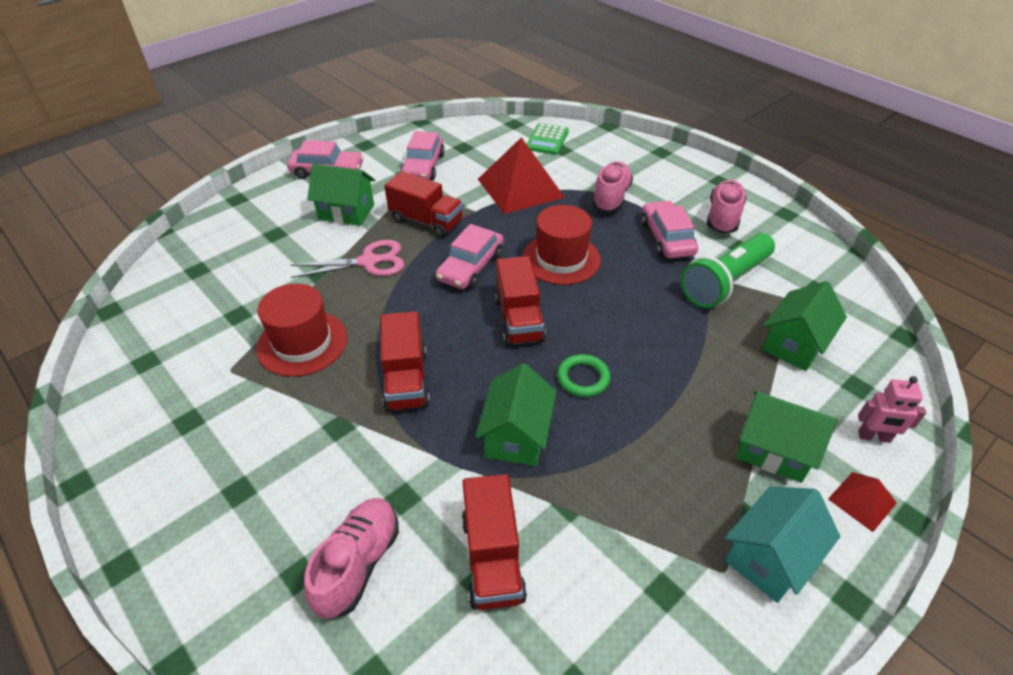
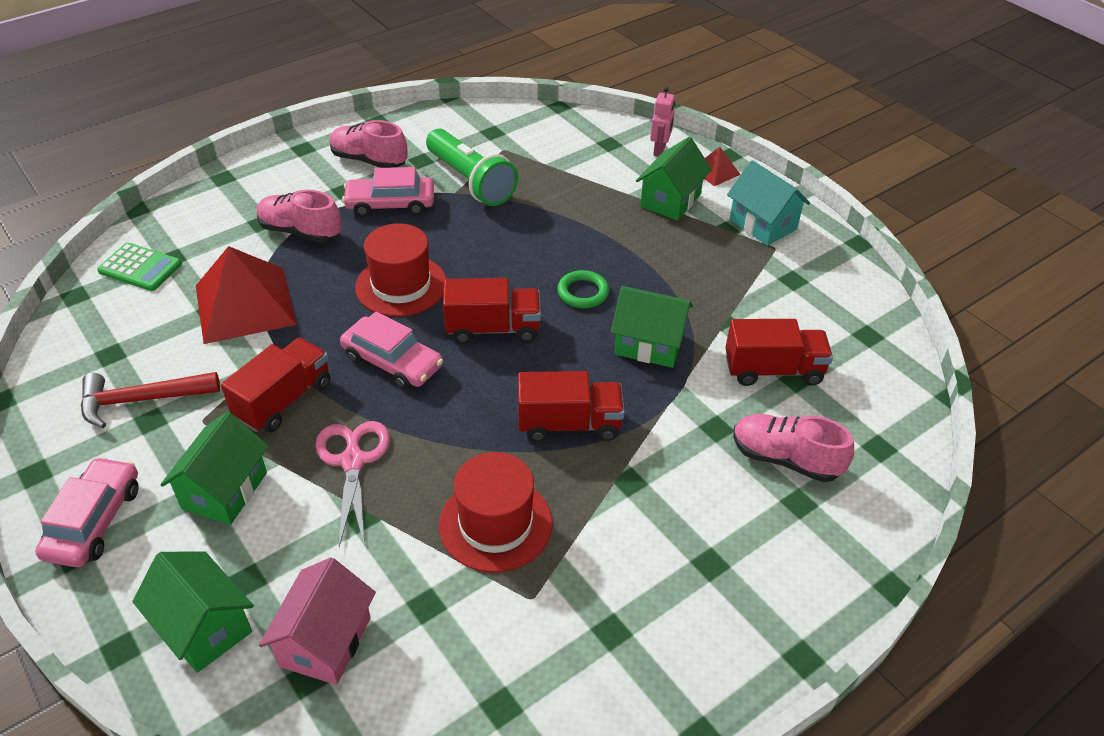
camera: 85 degrees left, 0 degrees up
pink car [401,131,445,180] -> red hammer [81,372,220,428]
green house [762,281,847,371] -> green house moved to [132,552,254,673]
none -> pink house [259,557,376,685]

